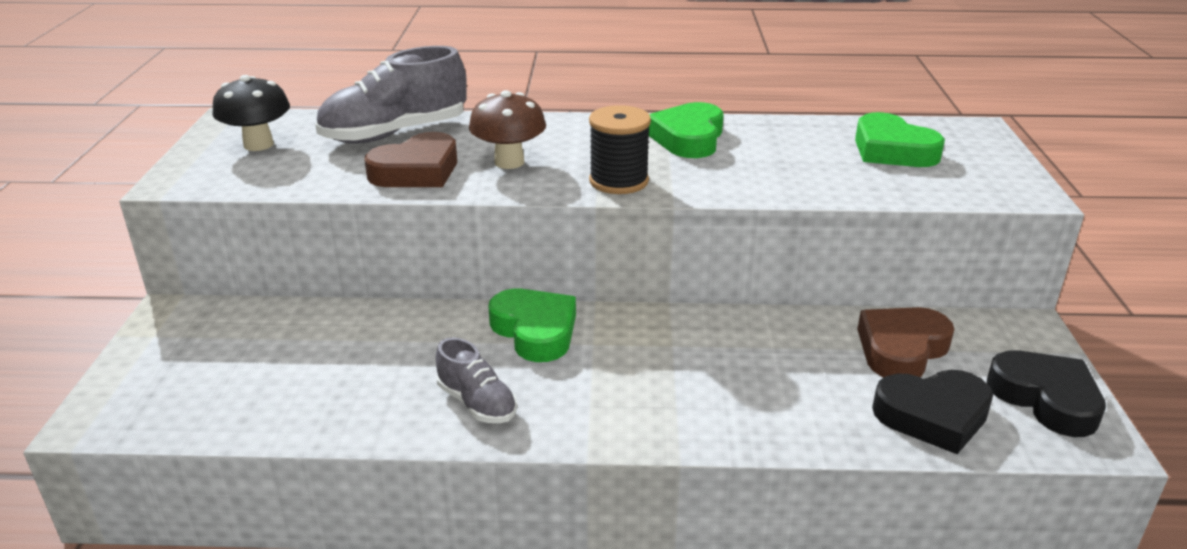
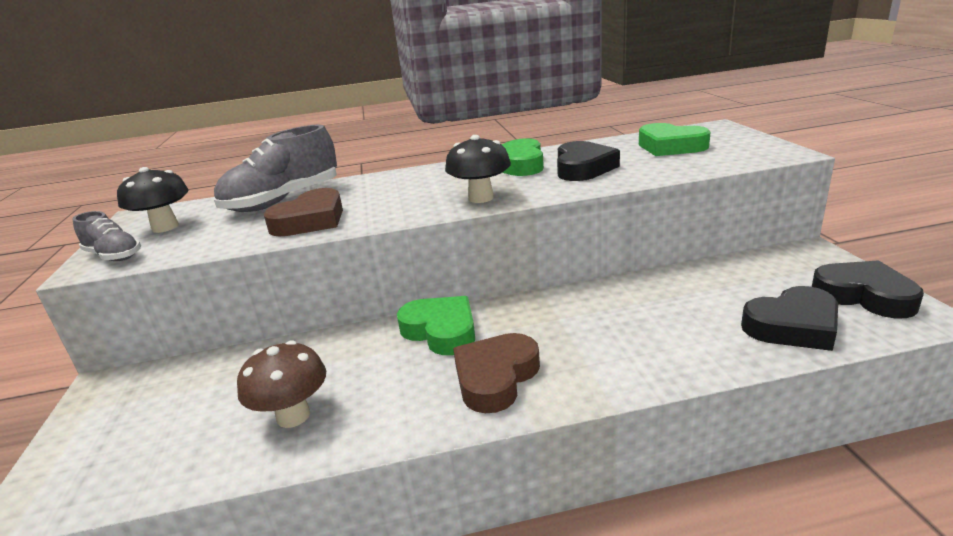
camera: 10 degrees left, 5 degrees down
grey shoe [436,337,517,423] -> grey shoe moved to [72,211,141,261]
brown mushroom [469,90,546,169] -> brown mushroom moved to [237,340,326,428]
black spool [589,105,651,194] -> black mushroom [445,135,511,203]
brown heart [857,307,955,377] -> brown heart moved to [453,333,540,413]
none -> black heart [557,141,620,181]

